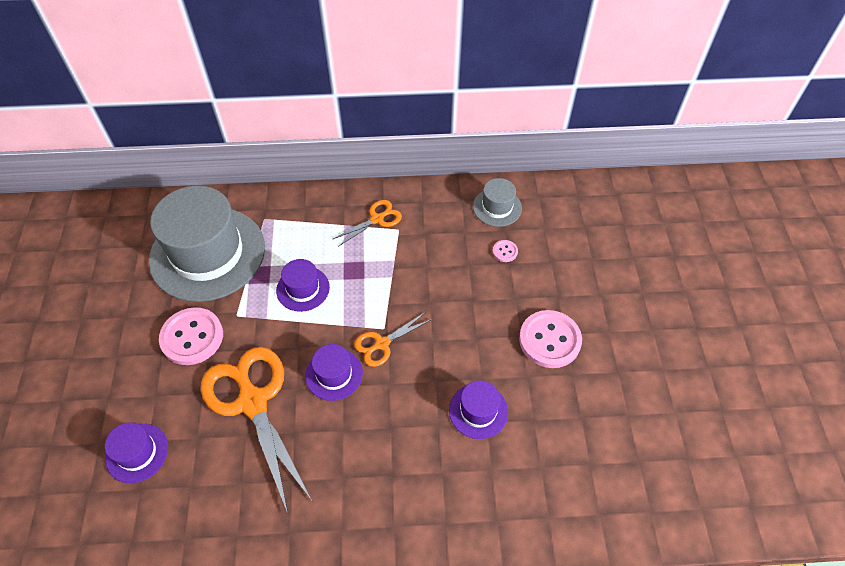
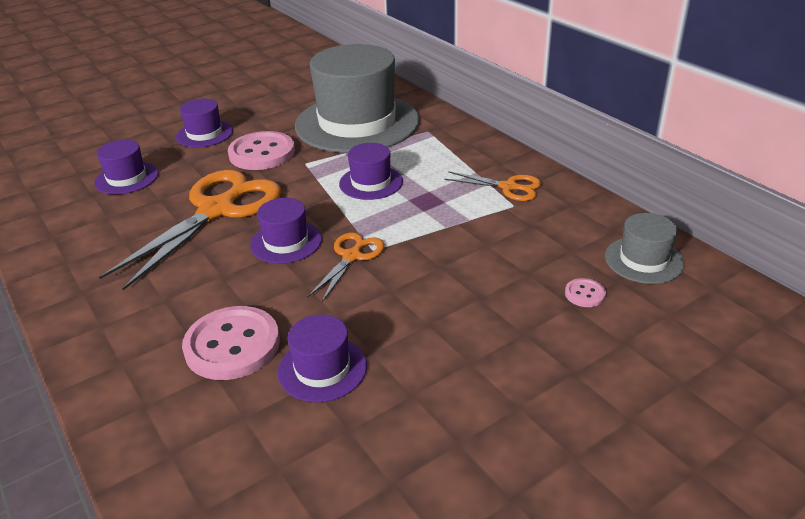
camera: 60 degrees right, 20 degrees down
orange scissors [354,313,432,367] -> orange scissors turned 90 degrees clockwise [308,233,385,302]
pink button [519,310,582,368] -> pink button moved to [182,306,280,380]
none -> purple hat [176,99,233,148]

